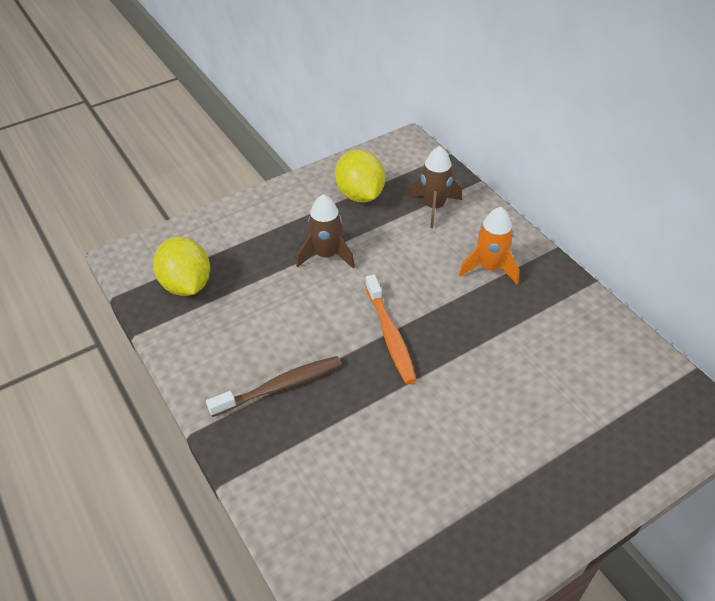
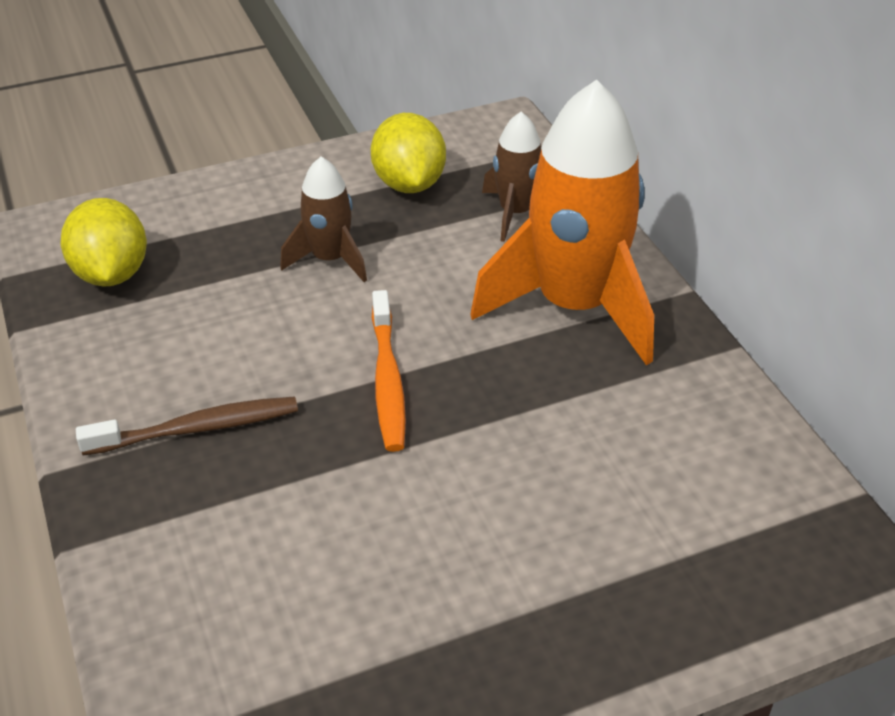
camera: 10 degrees right, 5 degrees down
orange rocket [459,207,519,284] -> orange rocket [470,80,654,365], size x1.99

